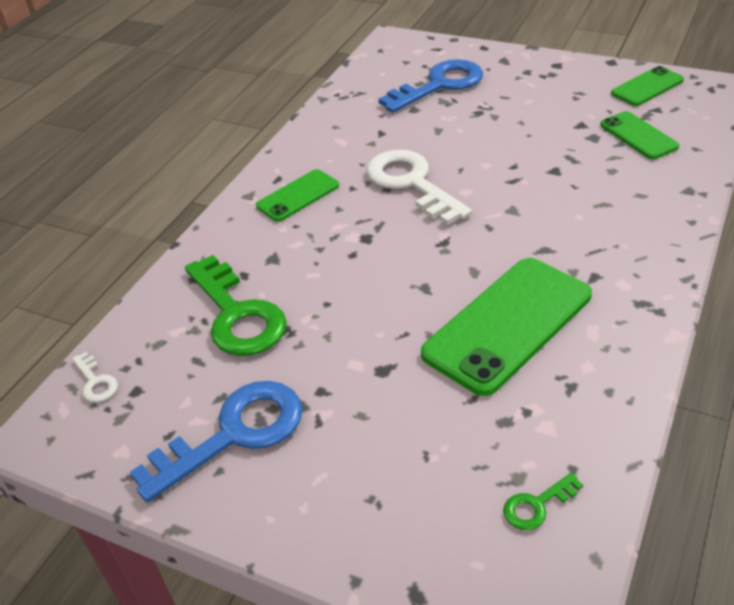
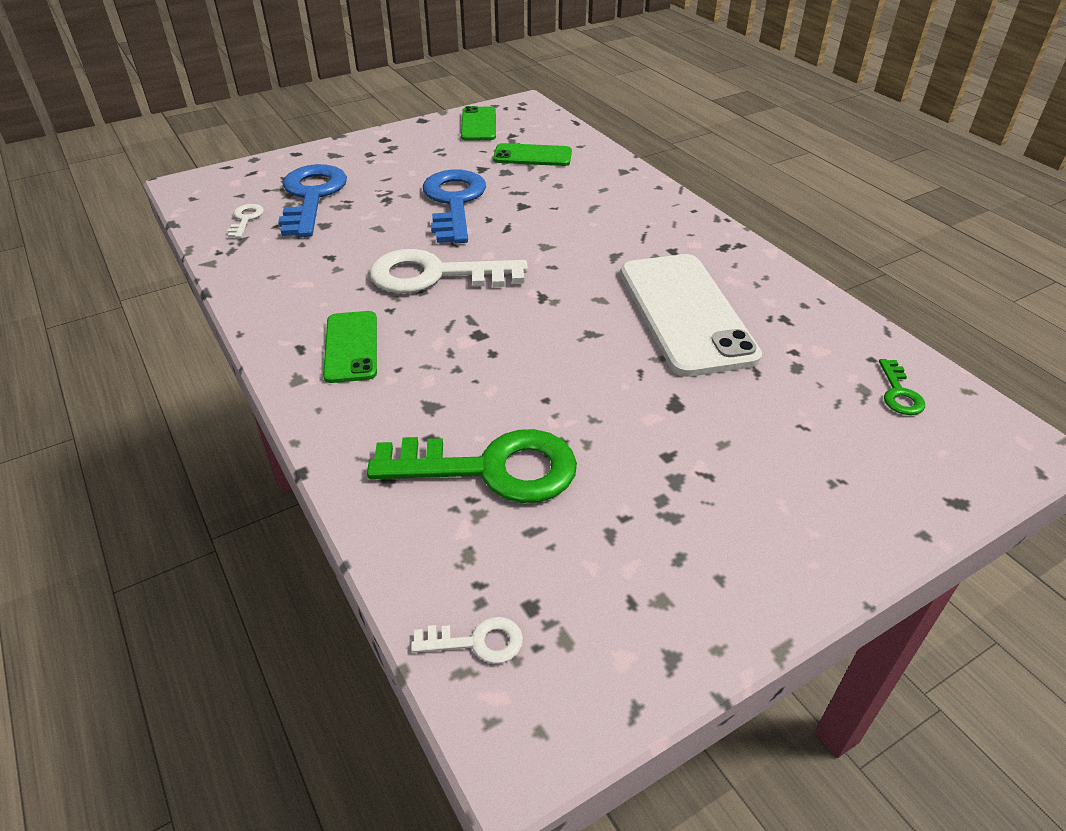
camera: 60 degrees left, 0 degrees up
blue key [130,381,303,502] -> blue key moved to [423,169,486,243]
green phone [421,258,592,396] -> white phone [620,254,762,377]
none -> white key [228,204,264,238]

